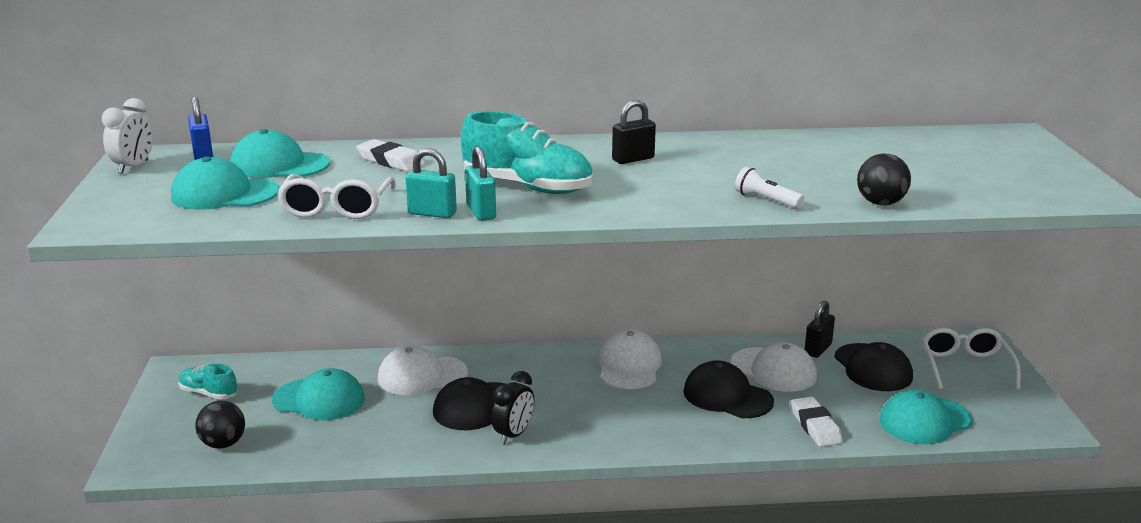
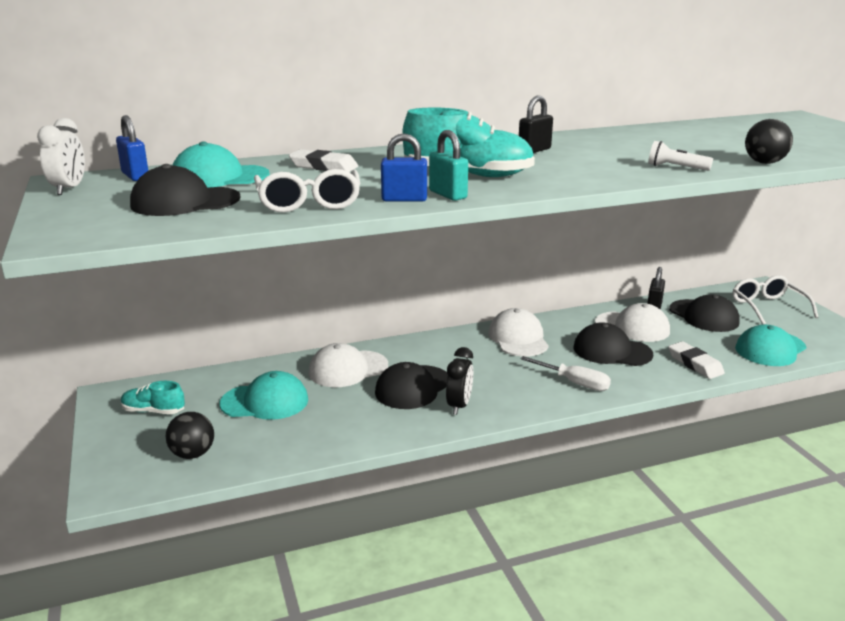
camera: 15 degrees left, 0 degrees up
turquoise cap [171,156,279,210] -> black cap [130,164,240,216]
turquoise padlock [406,148,457,218] -> blue padlock [381,133,427,202]
none -> white screwdriver [520,356,611,391]

